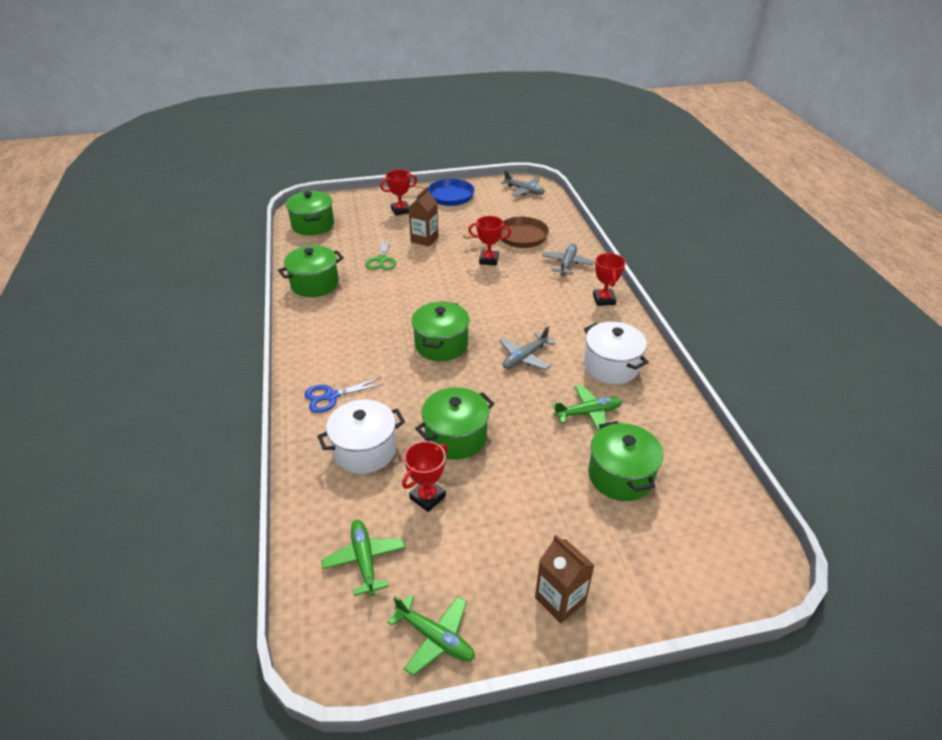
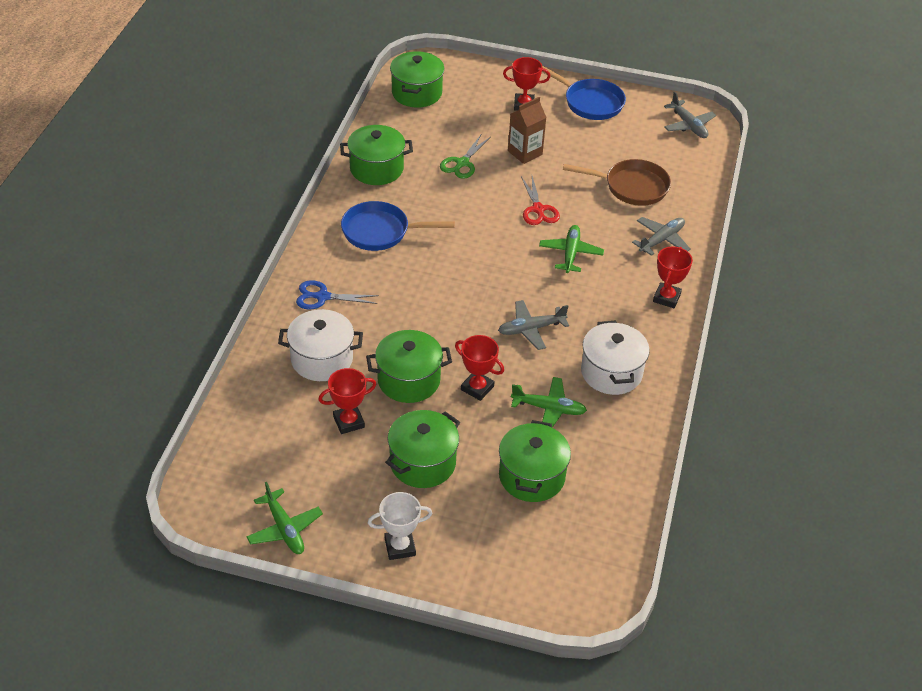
camera: 25 degrees right, 5 degrees up
green plane [321,520,405,596] -> green plane moved to [539,225,604,273]
green pot [411,301,470,361] -> green pot moved to [385,410,460,488]
red trophy [468,216,511,266] -> red trophy moved to [455,335,504,401]
brown carton [535,535,595,623] -> white trophy [368,492,433,560]
none -> blue pan [341,201,455,251]
none -> red scissors [521,176,560,225]

